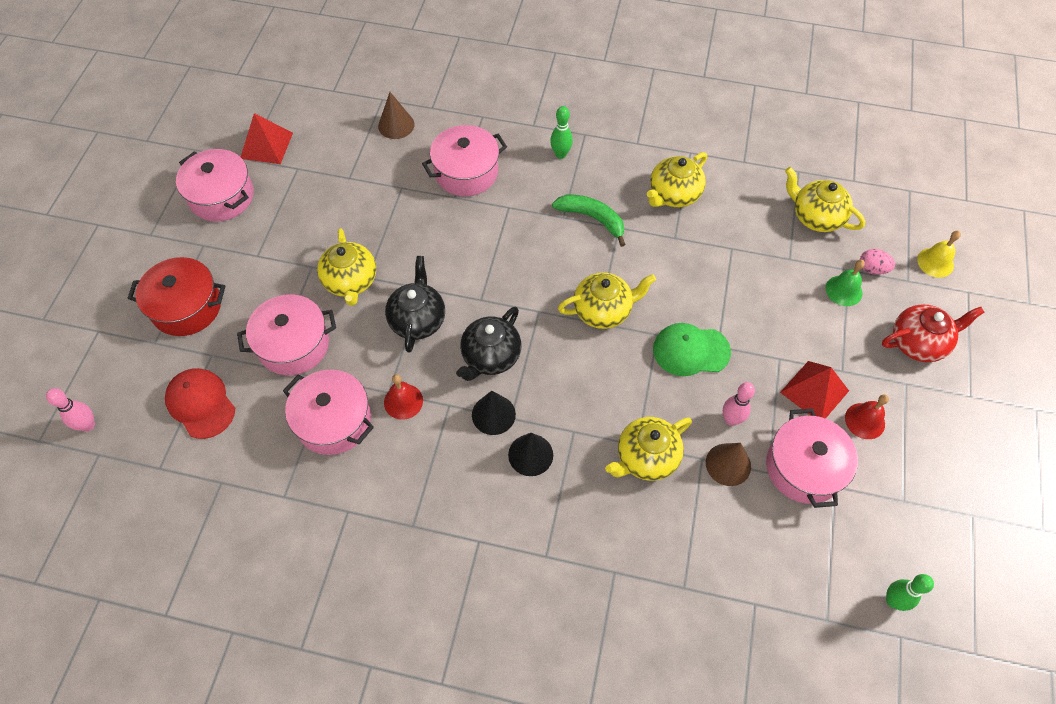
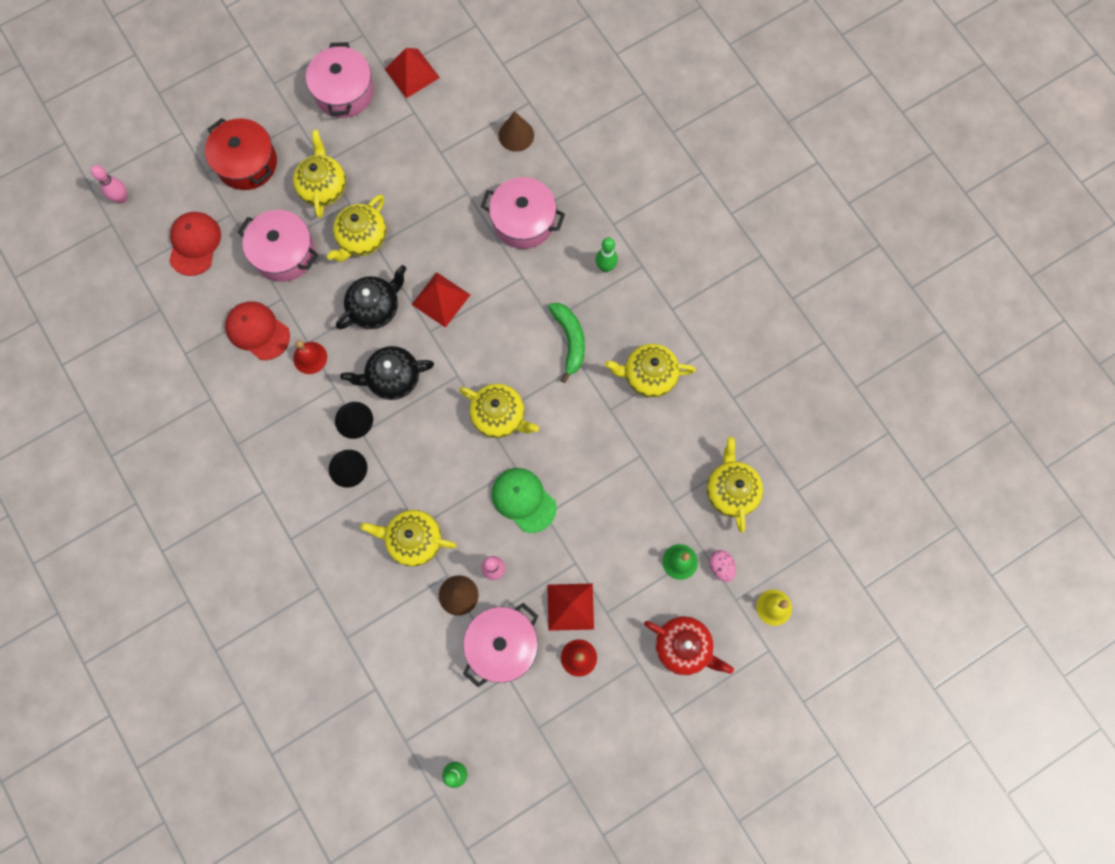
camera: 45 degrees right, 15 degrees up
pink pot [283,369,374,455] -> red cap [225,301,290,360]
none -> yellow teapot [293,130,346,218]
none -> red pyramid [411,272,470,328]

